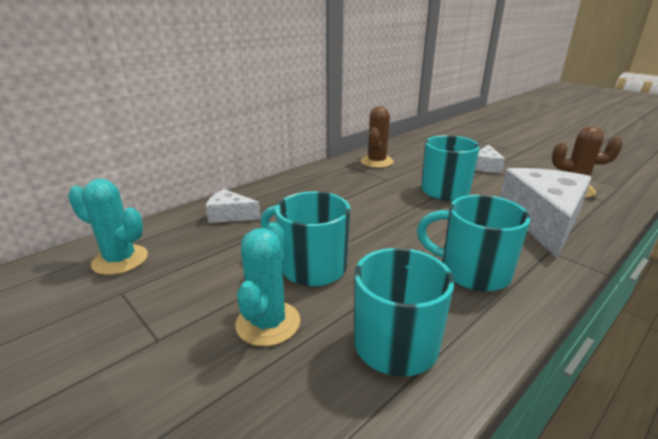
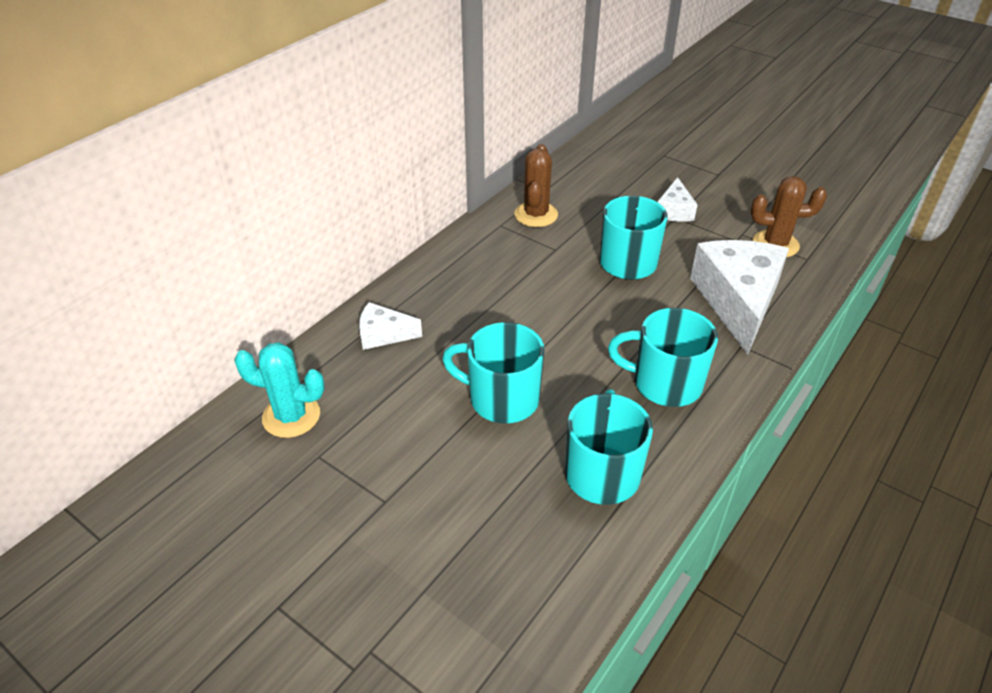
camera: 10 degrees left, 15 degrees up
turquoise cactus [236,222,300,347] -> none

